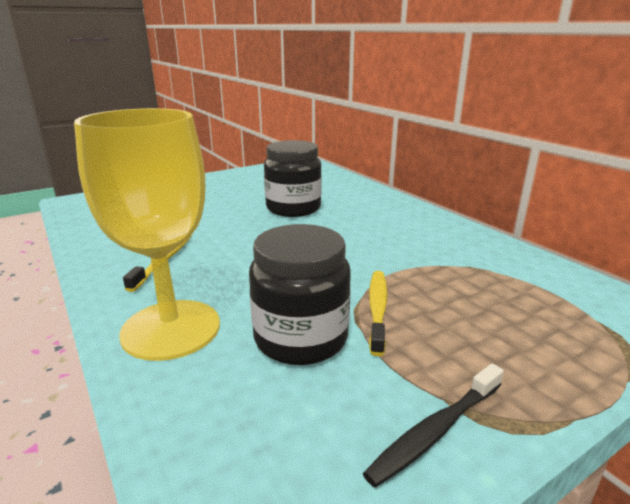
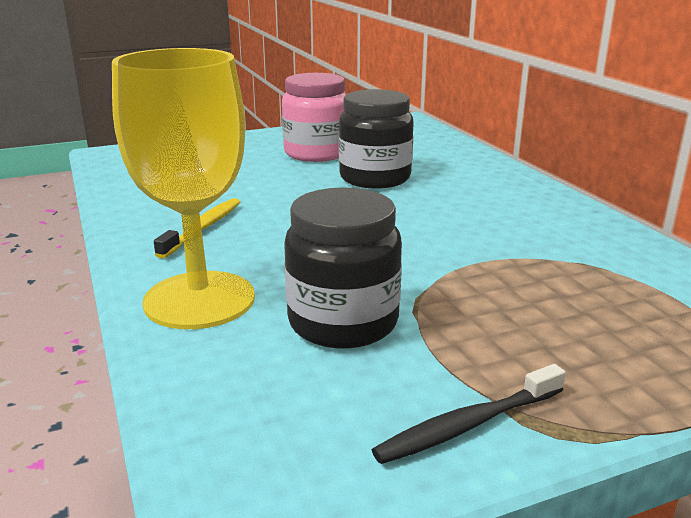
camera: 10 degrees right, 0 degrees up
yellow toothbrush [369,271,387,356] -> none
none -> pink jar [282,73,346,162]

